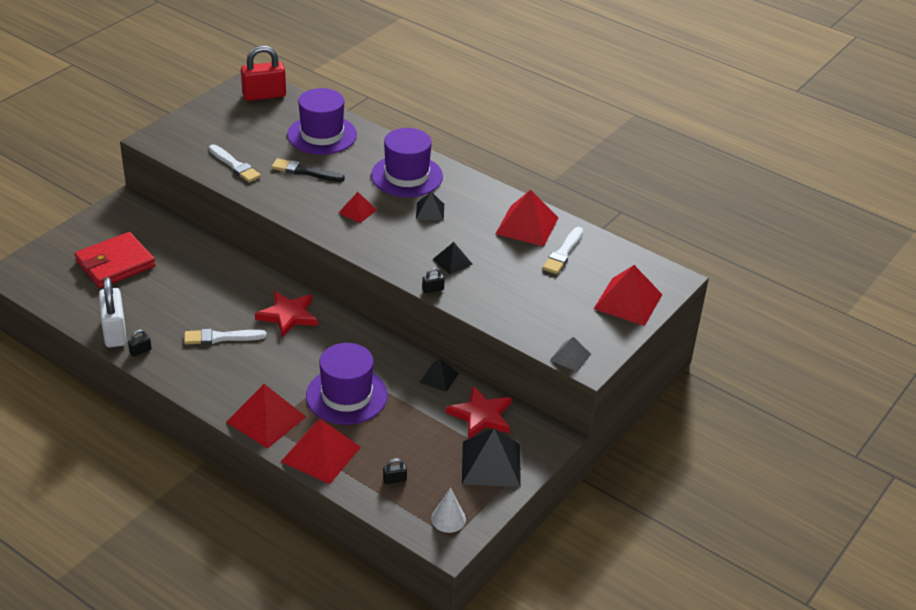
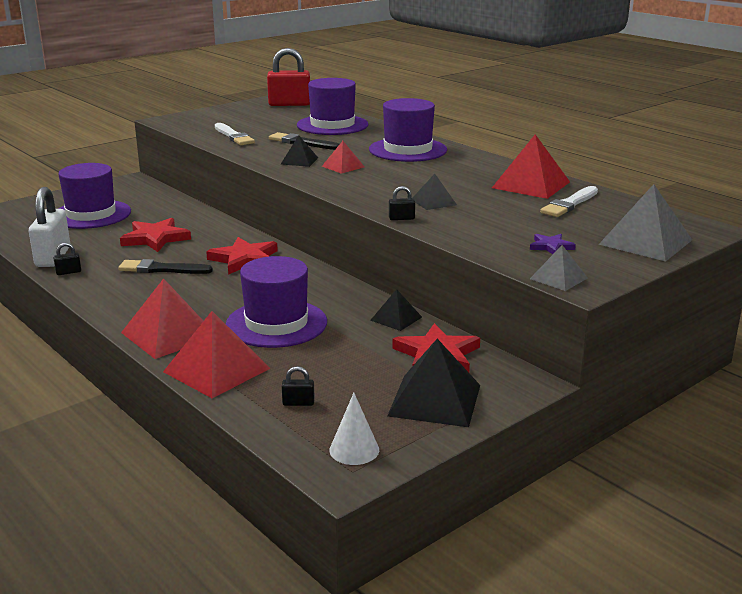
camera: 15 degrees right, 15 degrees down
red wallet [74,232,156,288] -> purple hat [58,163,131,229]
white brush [184,329,267,345] -> black brush [118,259,213,274]
black pyramid [416,192,444,220] -> black pyramid moved to [281,135,318,167]
red pyramid [594,265,662,326] -> grey pyramid [598,184,692,262]
none -> red star [120,218,191,252]
none -> purple star [530,234,576,254]

